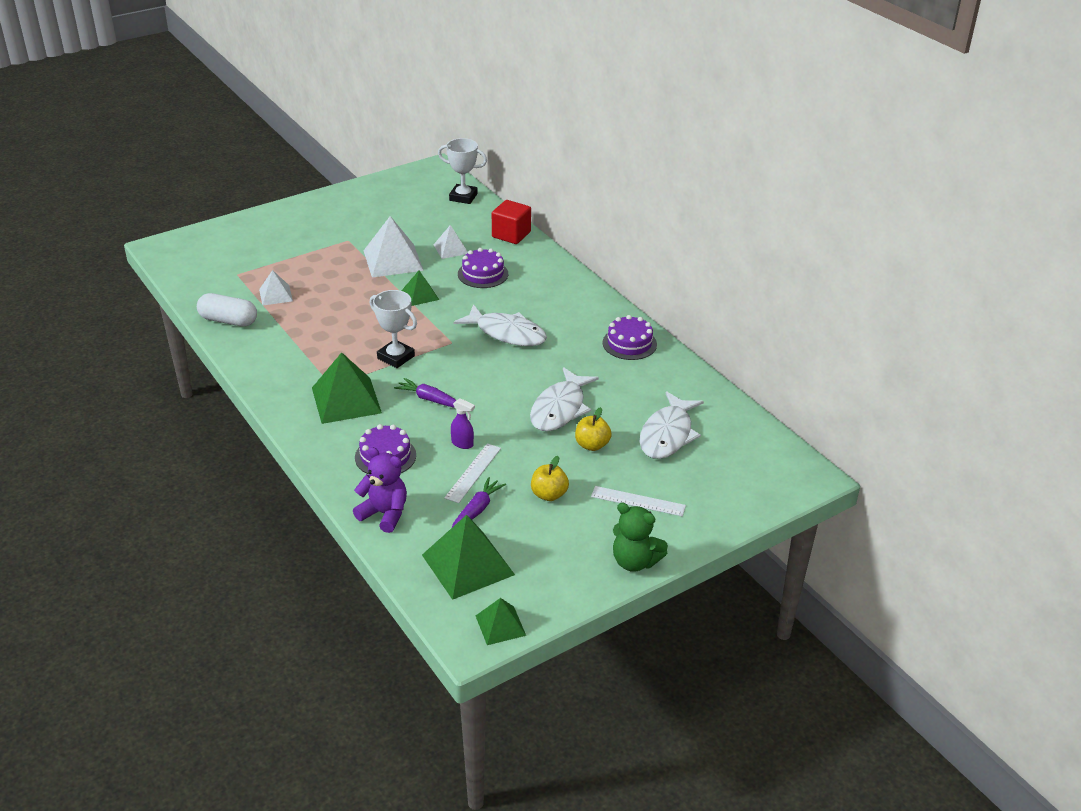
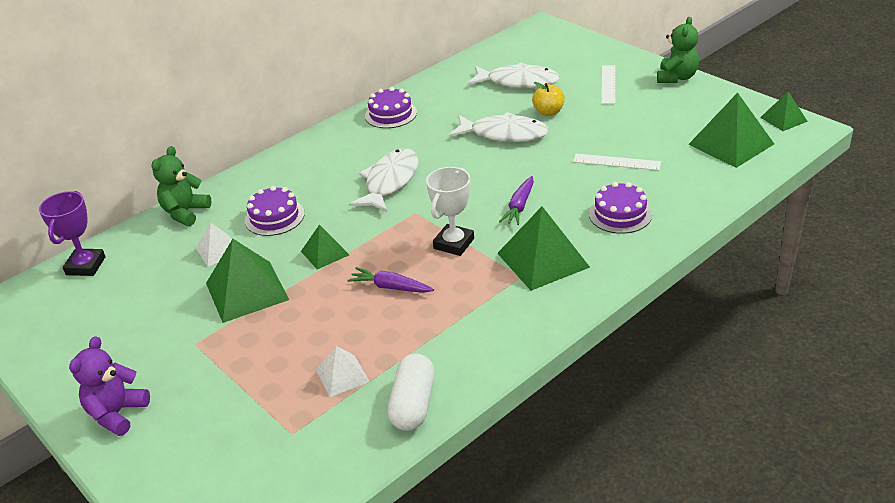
camera: 95 degrees left, 0 degrees up
purple teddy bear [353,447,407,533] -> purple teddy bear moved to [69,336,150,436]
white pyramid [364,216,424,278] -> green pyramid [206,239,289,323]
white trophy [438,138,487,204] -> purple trophy [39,191,106,276]
purple spray bottle [451,398,475,449] -> none
purple carrot [452,477,506,527] -> purple carrot moved to [347,267,434,293]
red cube [492,200,531,244] -> green teddy bear [151,146,212,226]
yellow apple [531,456,569,501] -> none

